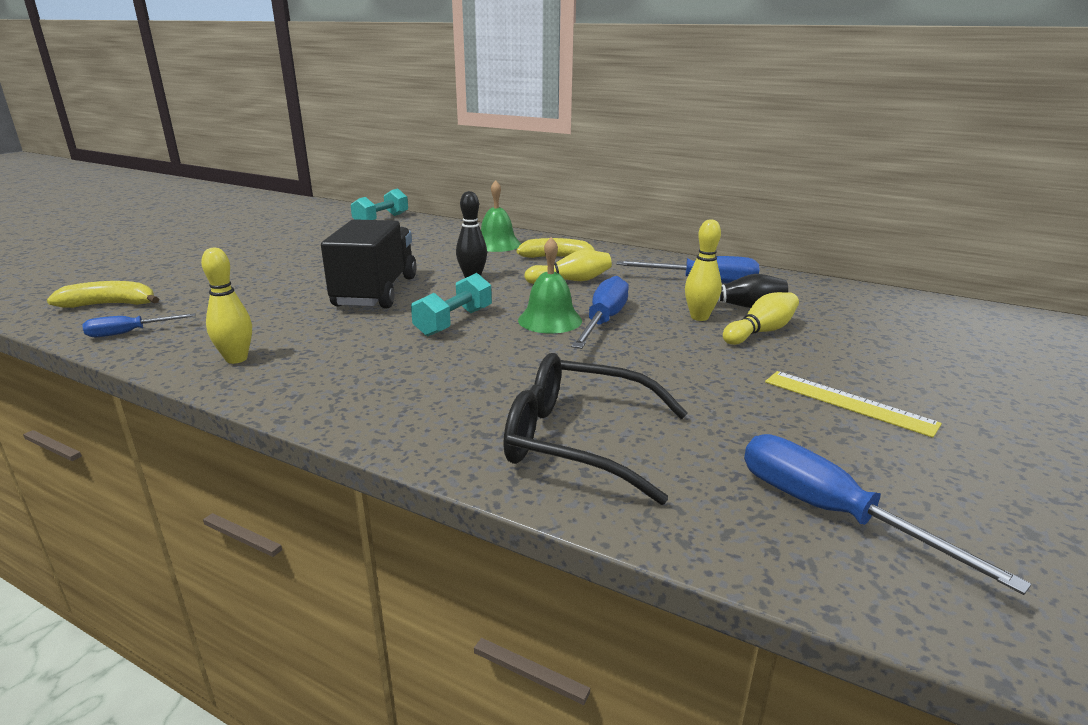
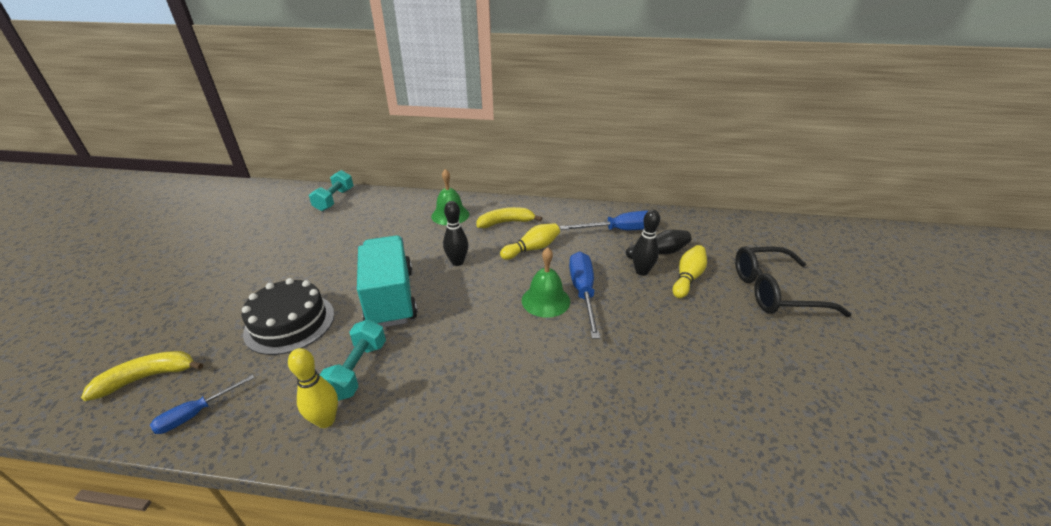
camera: 20 degrees left, 10 degrees up
black truck [321,219,417,308] -> turquoise truck [357,236,418,327]
turquoise dumbbell [411,273,492,336] -> turquoise dumbbell moved to [320,319,386,401]
black glasses [503,353,688,505] -> black glasses moved to [735,246,851,317]
yellow bowling pin [685,219,722,321] -> black bowling pin [632,209,660,276]
blue screwdriver [744,434,1032,595] -> none
yellow ruler [765,371,942,438] -> none
none -> black cake [242,278,334,355]

